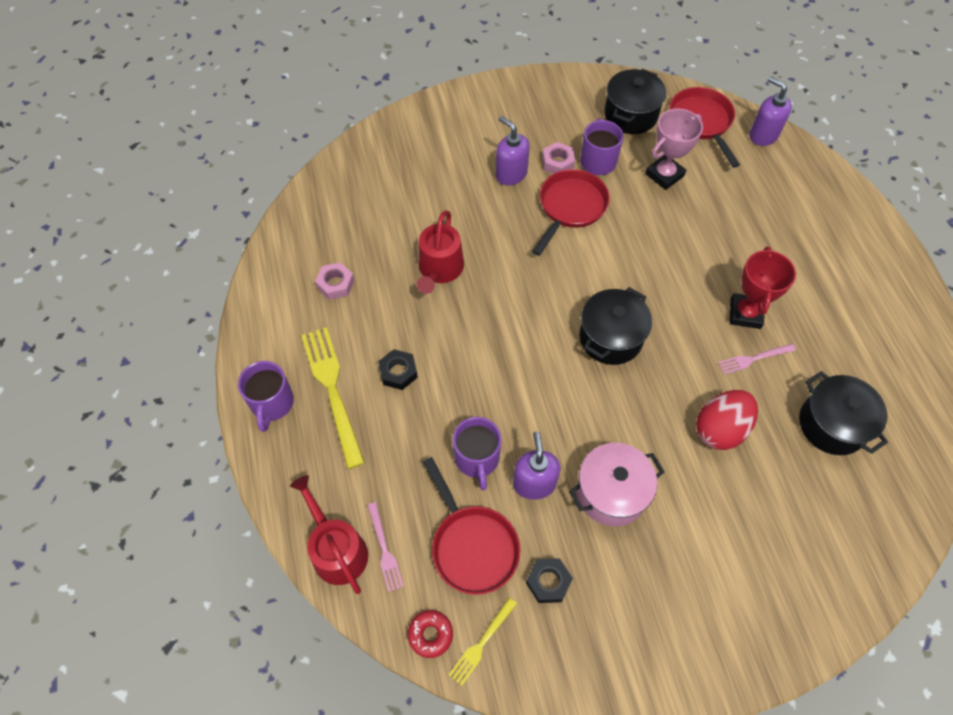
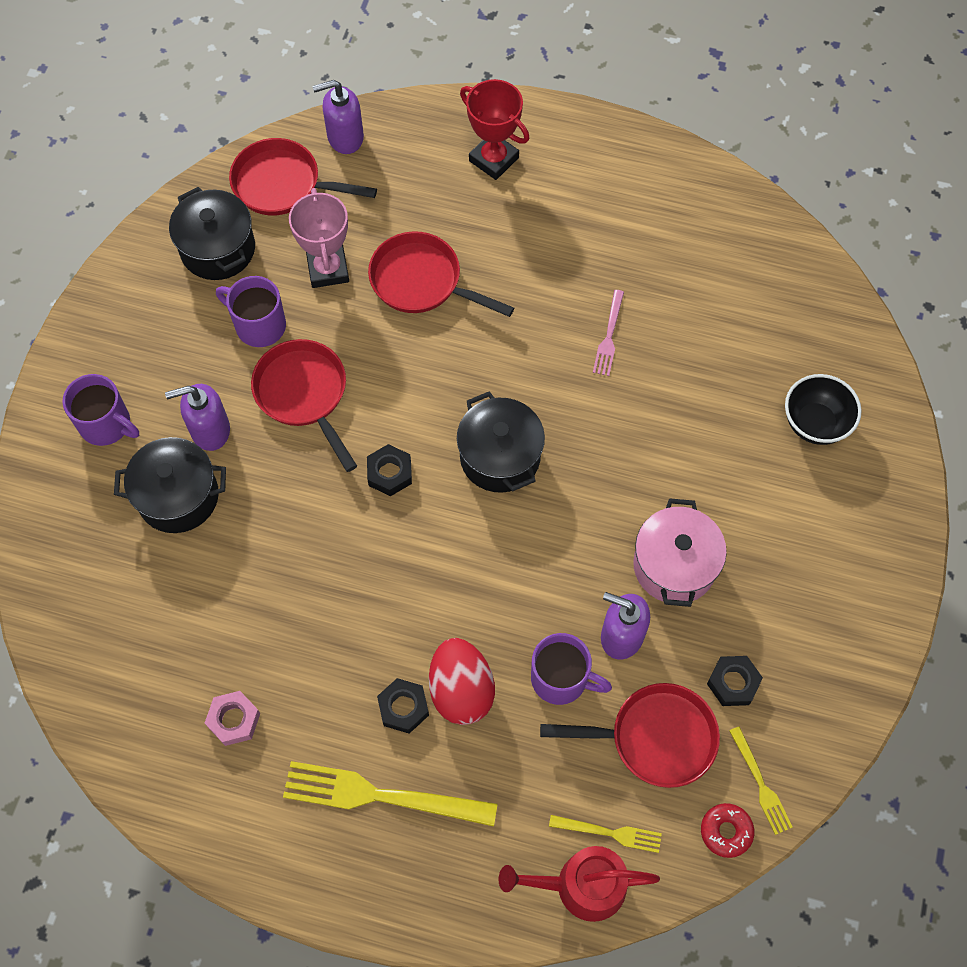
camera: 60 degrees left, 5 degrees up
purple mug [238,361,294,432] -> purple mug moved to [62,374,139,446]
pink fork [367,502,404,592] -> yellow fork [549,815,662,853]
red watering can [417,210,464,294] -> none
pink nut [542,142,575,174] -> none
red egg [696,390,758,450] -> red egg moved to [429,638,495,725]
red trophy [730,247,796,329] -> red trophy moved to [460,79,529,180]
black pot [799,371,888,455] -> black pot moved to [114,437,226,533]
none -> black nut [367,444,412,496]
none -> red pan [368,231,514,317]
none -> black bowl [785,374,862,445]

